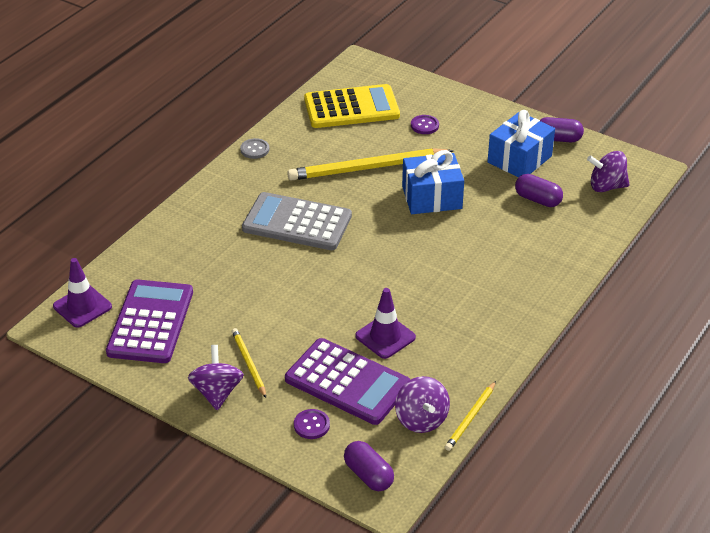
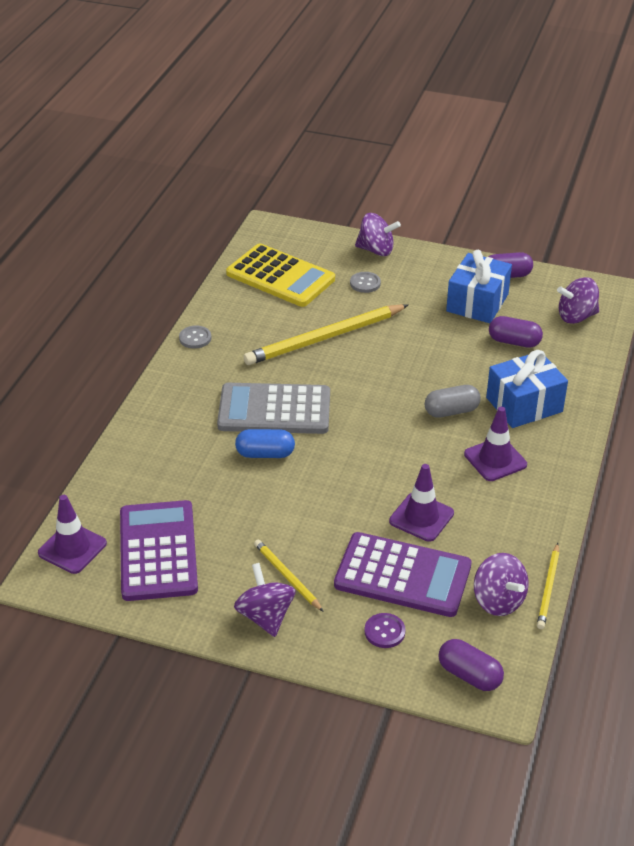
camera: 15 degrees left, 0 degrees up
yellow calculator [304,84,400,128] -> yellow calculator turned 60 degrees clockwise [226,243,335,307]
blue gift [402,150,464,214] -> blue gift moved to [486,350,568,428]
purple button [411,115,439,134] -> grey button [350,272,381,293]
none -> blue capsule [235,429,295,458]
none -> purple spinning top [355,213,401,256]
none -> grey capsule [425,385,481,418]
none -> purple traffic cone [464,407,527,481]

